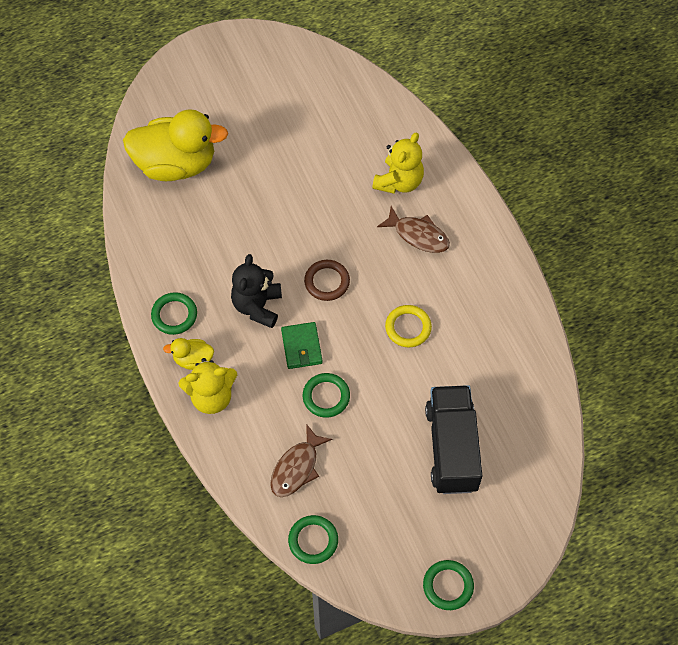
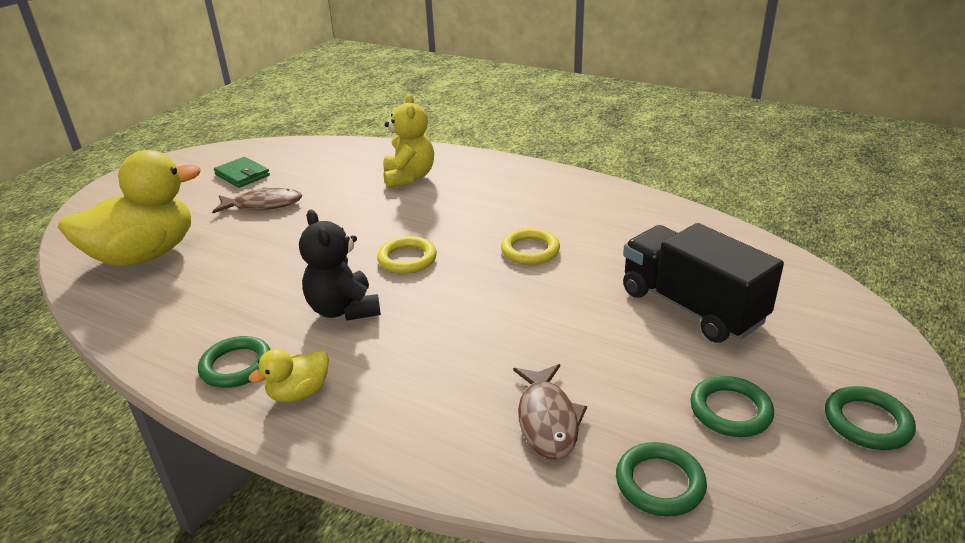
camera: 35 degrees left, 30 degrees down
yellow teddy bear [179,358,237,414] -> none
green wallet [281,322,323,369] -> green wallet moved to [214,157,270,188]
green ring [303,373,350,418] -> green ring moved to [690,376,774,437]
brown ring [304,260,350,301] -> yellow ring [377,236,437,274]
brown fish [377,206,450,253] -> brown fish moved to [212,187,302,213]

